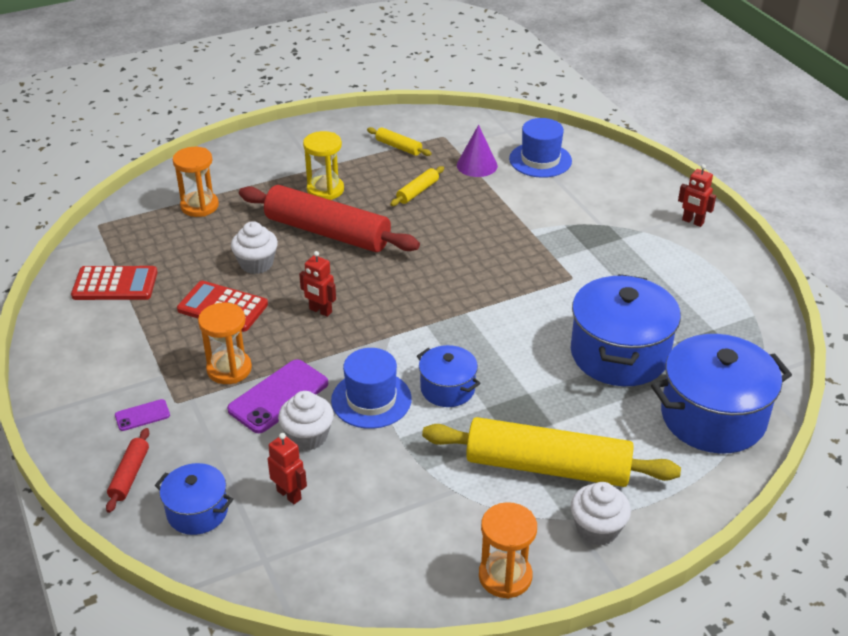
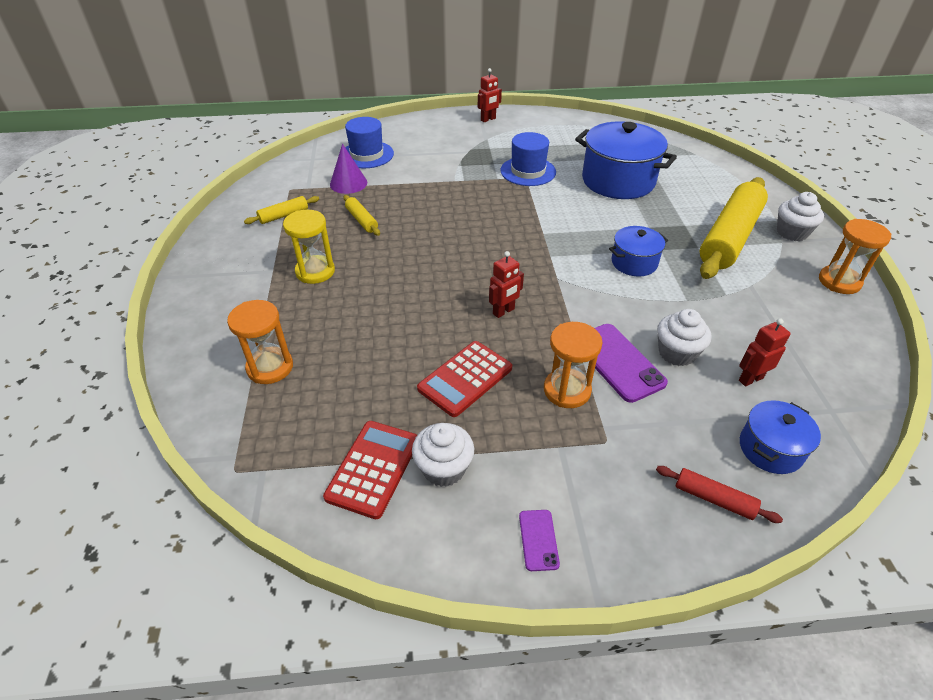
camera: 70 degrees left, 5 degrees up
purple phone [115,399,170,431] -> purple phone moved to [519,510,560,571]
white cupcake [231,221,278,274] -> white cupcake moved to [412,423,474,487]
red rolling pin [239,185,420,252] -> none
blue hat [331,348,412,429] -> blue hat moved to [500,132,556,186]
blue pot [651,334,792,453] -> none

